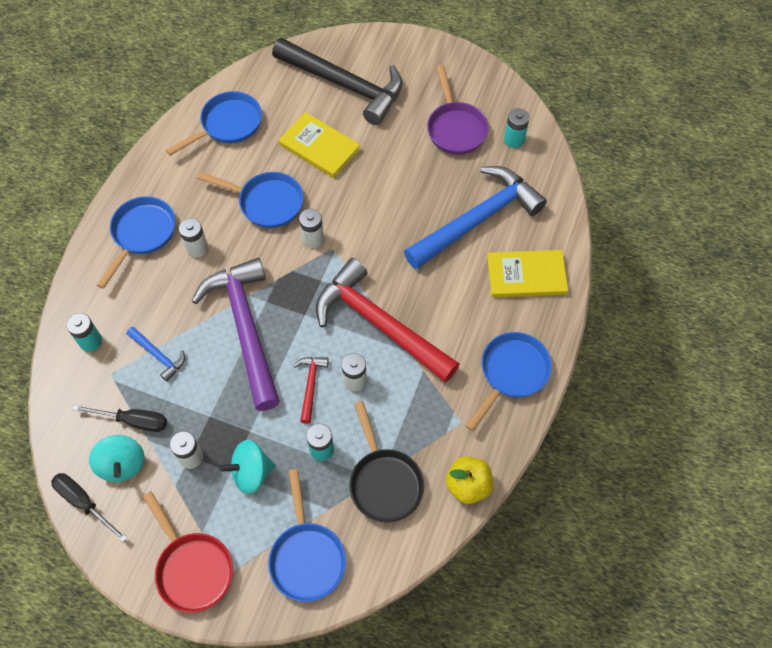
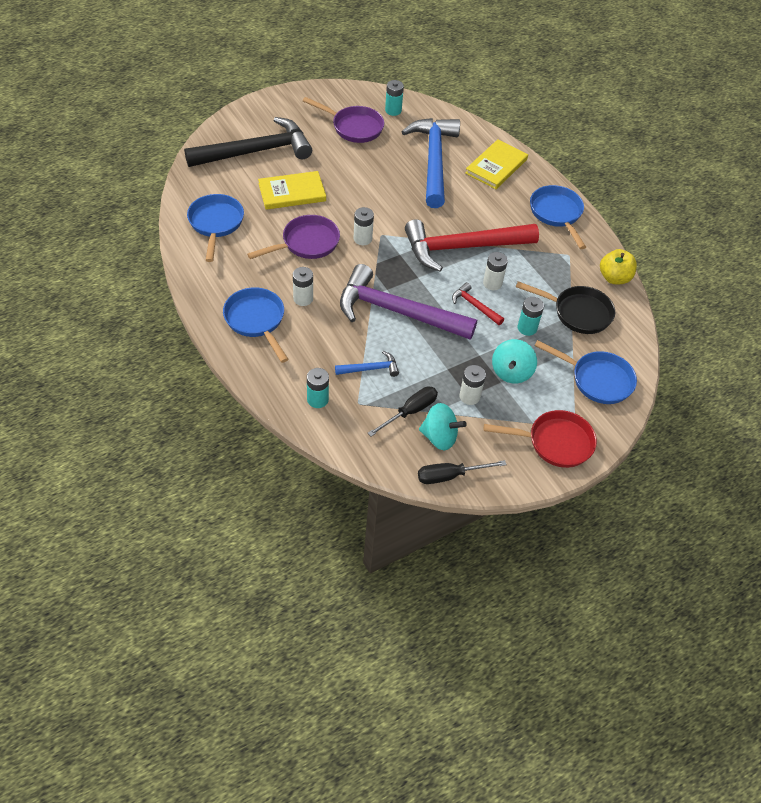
camera: 55 degrees left, 10 degrees down
blue pan [197,172,303,228] -> purple pan [247,215,340,259]

